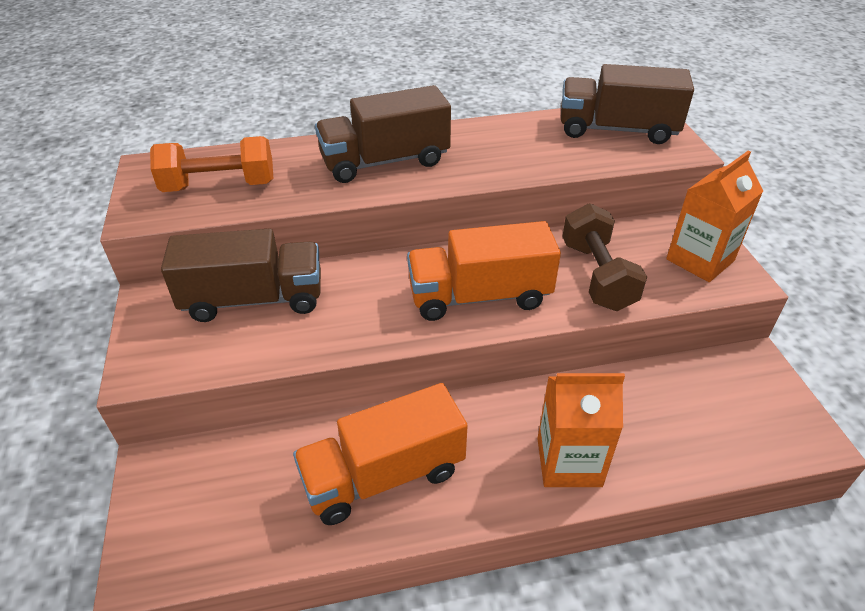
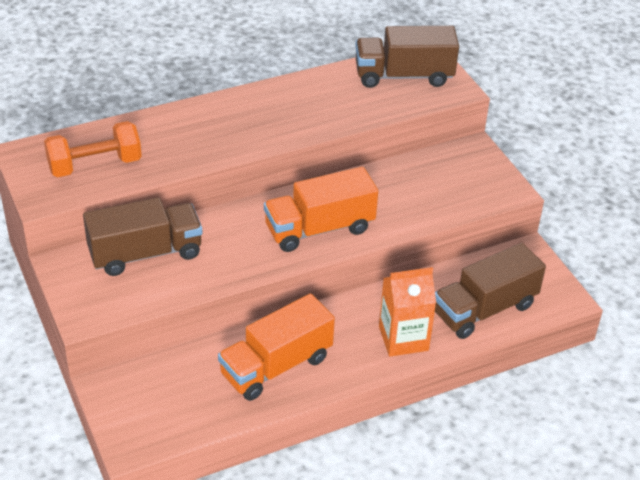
camera: 15 degrees left, 0 degrees up
brown truck [315,85,451,183] -> brown truck moved to [435,243,546,339]
brown dumbbell [562,203,647,311] -> none
orange carton [666,151,763,282] -> none

